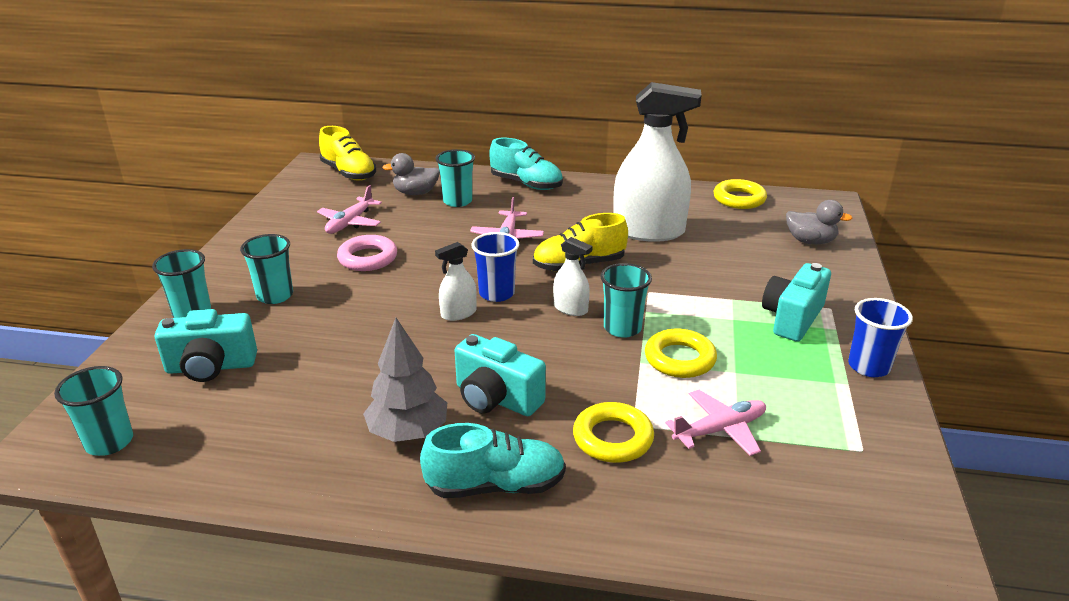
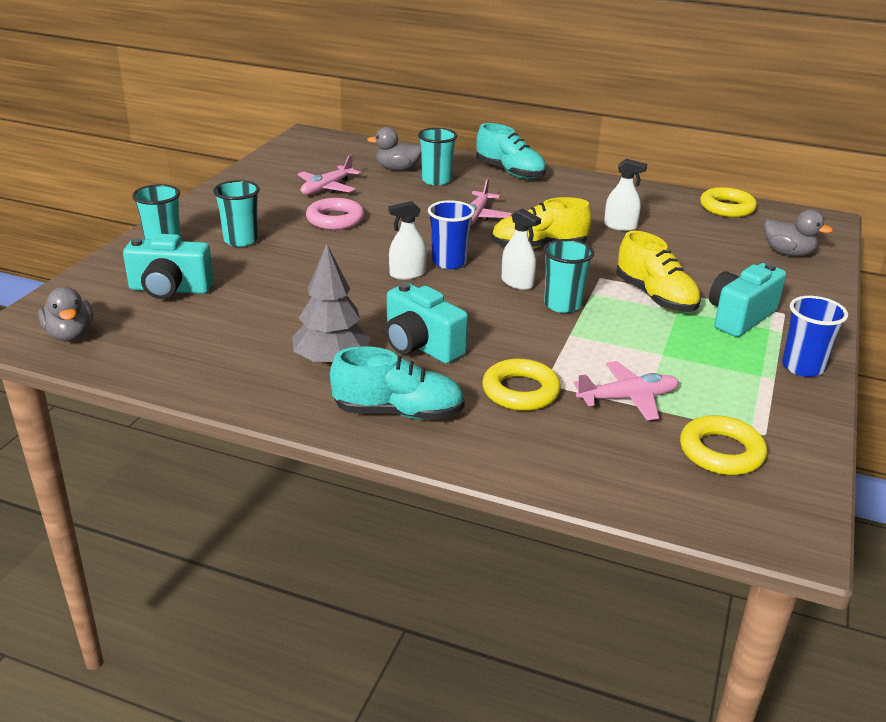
camera: 10 degrees right, 0 degrees up
turquoise cup [54,366,133,456] -> grey duck [38,287,93,341]
yellow shoe [319,126,376,181] -> yellow shoe moved to [616,231,701,312]
white spray bottle [613,82,702,242] -> white spray bottle [604,159,647,231], size x0.45
yellow ring [645,329,717,378] -> yellow ring moved to [680,415,767,475]

